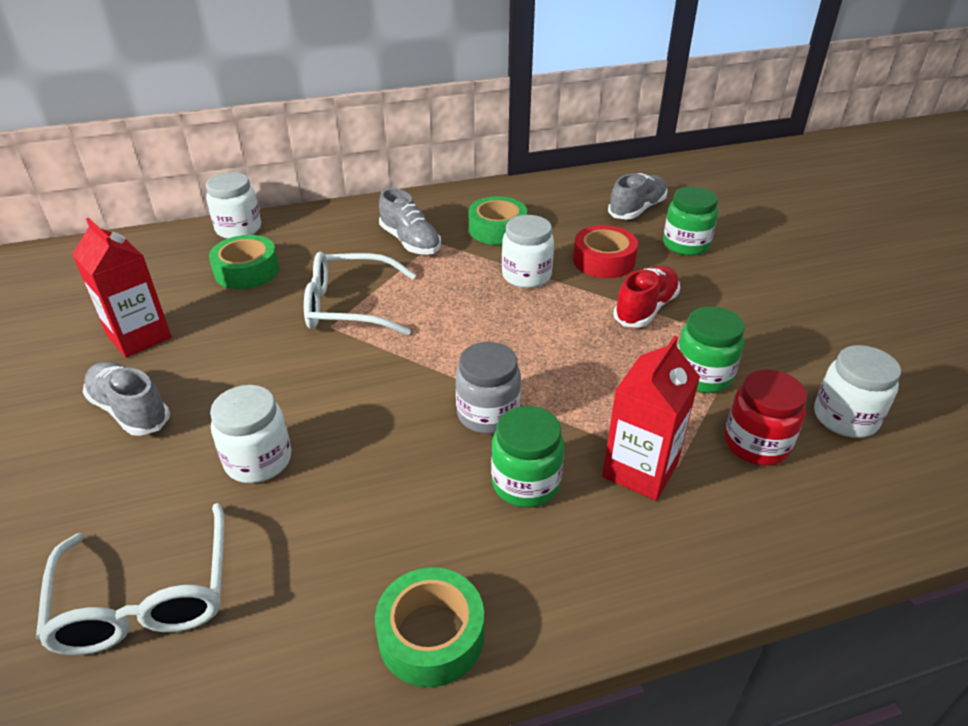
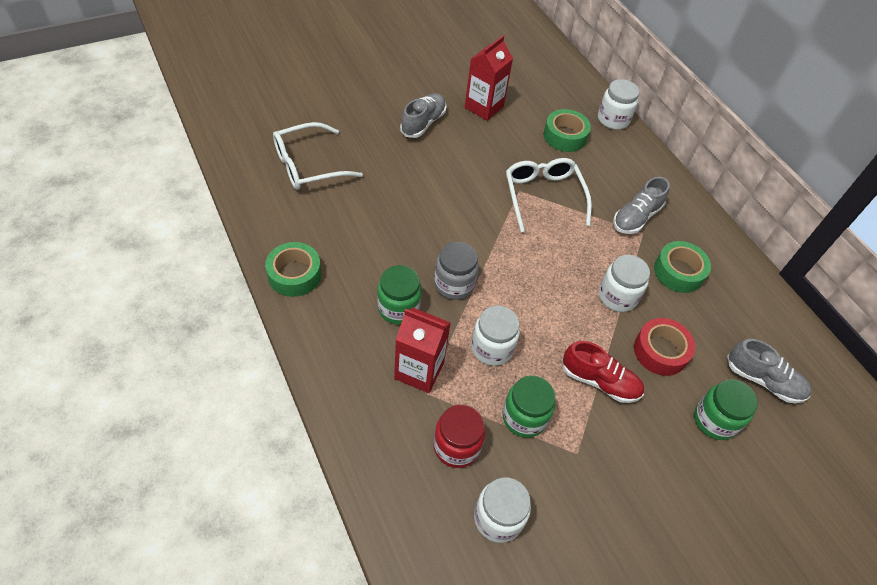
camera: 75 degrees right, 15 degrees up
white jar [210,385,291,483] -> white jar moved to [471,306,520,366]

